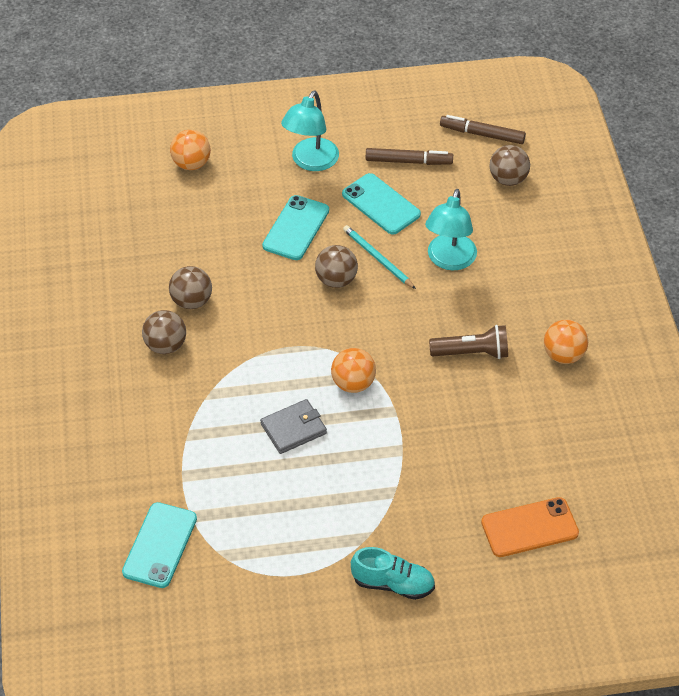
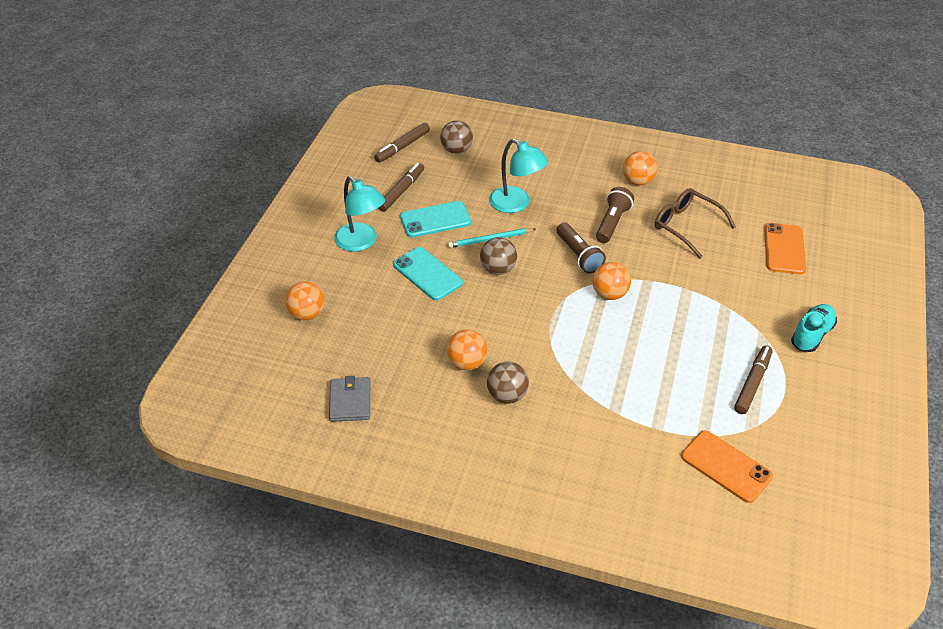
camera: 65 degrees left, 5 degrees down
turquoise phone [122,502,197,588] -> orange phone [681,430,773,503]
brown ball [169,266,212,309] -> orange ball [447,329,487,370]
grey wallet [260,399,327,454] -> grey wallet moved to [329,376,370,422]
none -> brown flashlight [557,223,606,273]
none -> brown glasses [655,188,736,258]
none -> brown marker [734,345,773,414]

